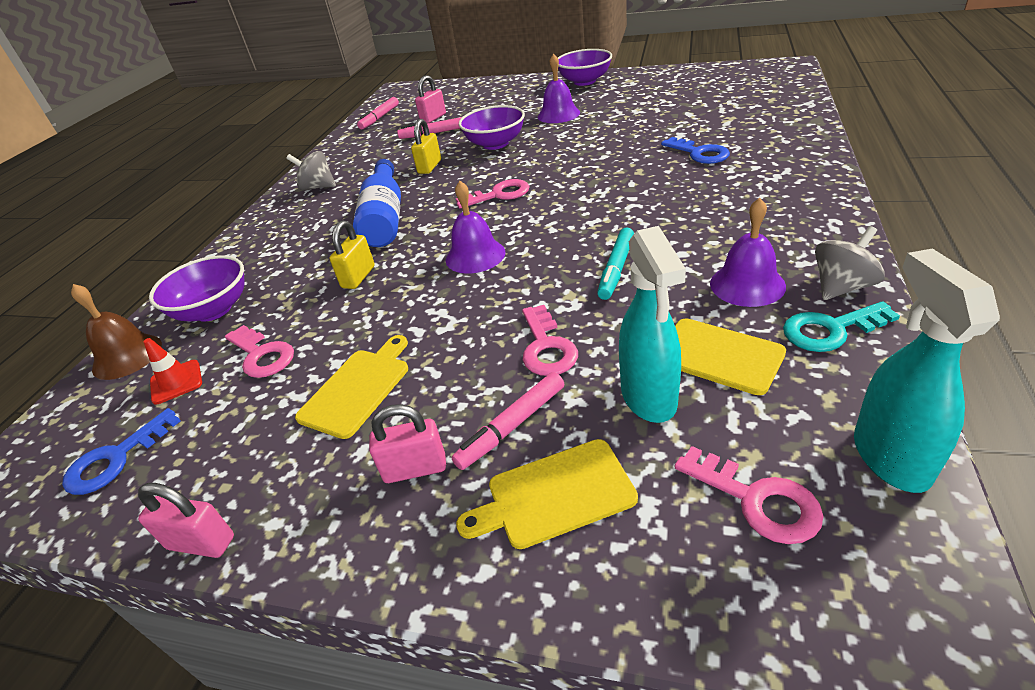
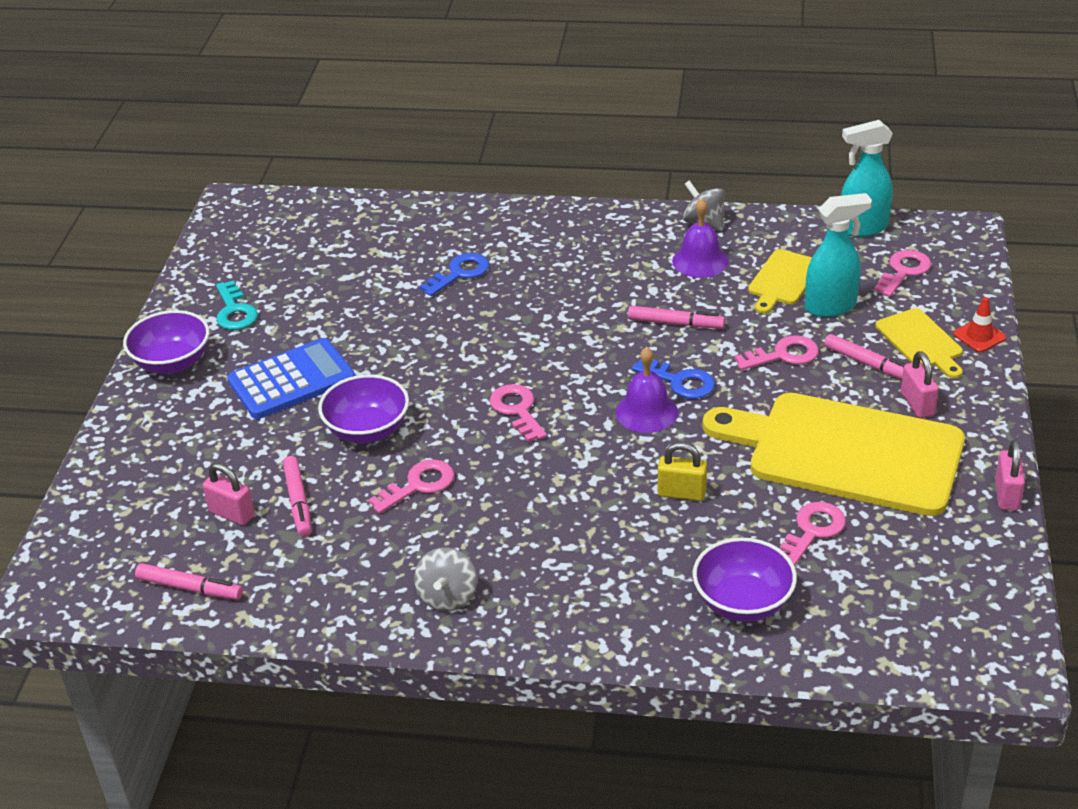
camera: 100 degrees left, 0 degrees up
blue key [62,408,181,495] -> blue key moved to [632,359,715,399]
brown bell [71,284,162,380] -> none
red traffic cone [143,338,202,405] -> red traffic cone moved to [953,297,1006,352]
yellow cutting board [295,335,408,439] -> yellow cutting board [702,393,965,516], size x2.18
blue bottle [353,159,401,247] -> none
yellow padlock [411,119,441,174] -> pink key [368,459,454,513]
purple bell [538,54,580,123] -> blue calculator [227,338,355,419]
turquoise marker [597,227,634,300] -> pink marker [628,306,725,328]
turquoise key [783,301,900,352] -> turquoise key moved to [216,280,258,330]

